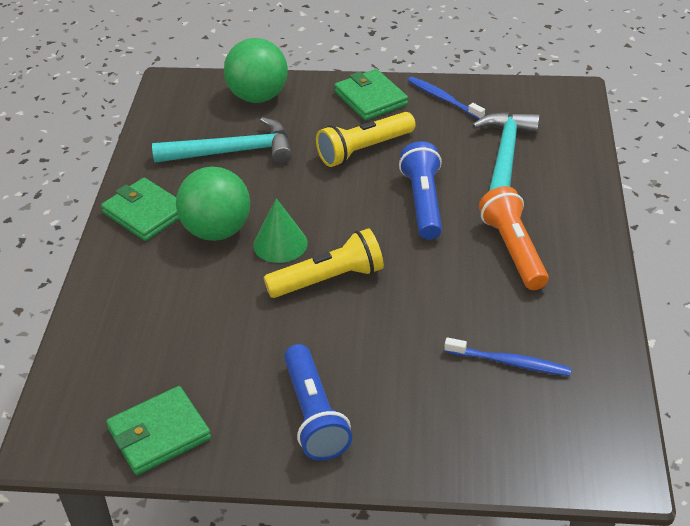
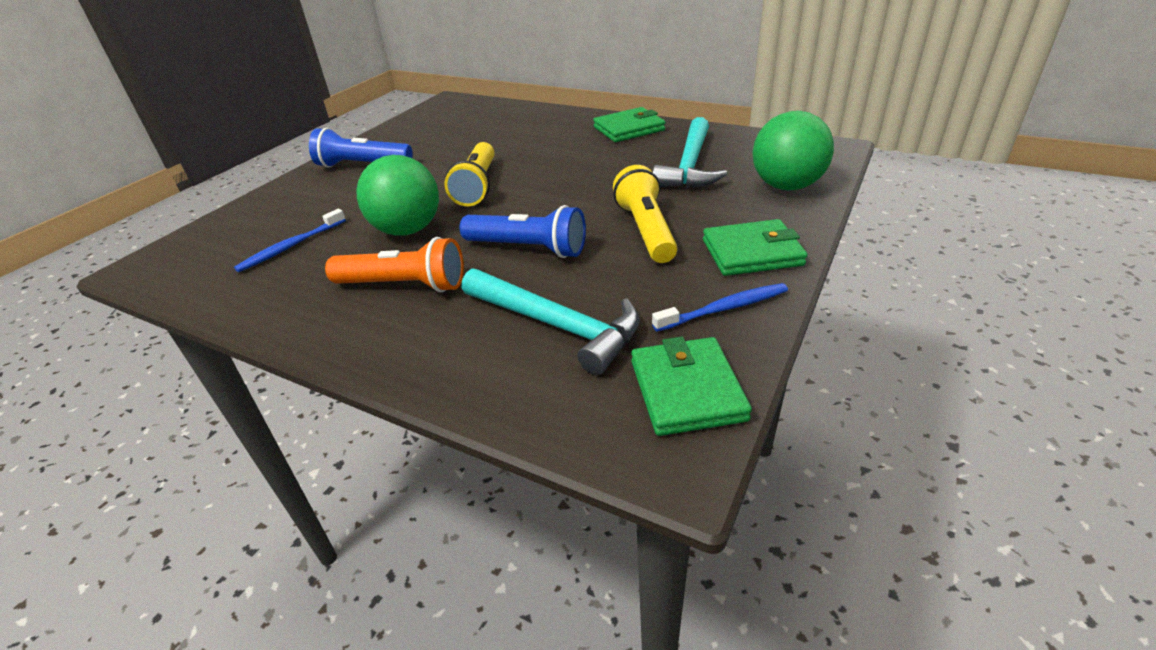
camera: 115 degrees right, 5 degrees down
green wallet [106,386,211,475] -> green wallet moved to [631,337,752,436]
green ball [176,167,250,241] -> green ball moved to [356,155,439,236]
green cone [253,198,308,263] -> none

